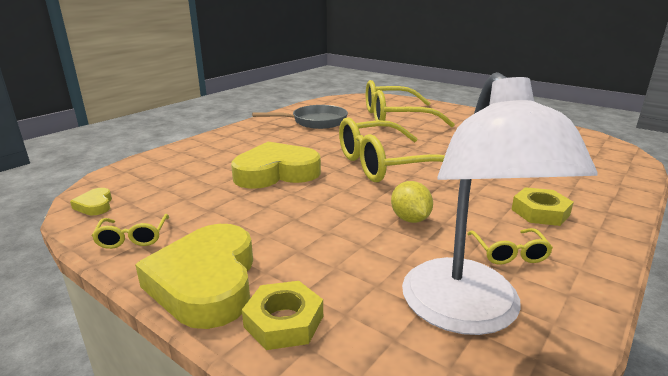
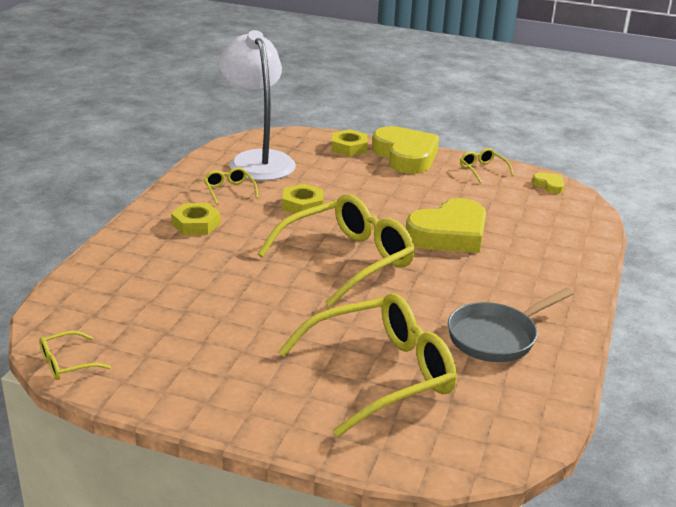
camera: 160 degrees right, 5 degrees up
yellow lemon [391,181,433,223] -> yellow nut [282,184,323,214]
none -> yellow glasses [39,331,111,380]

